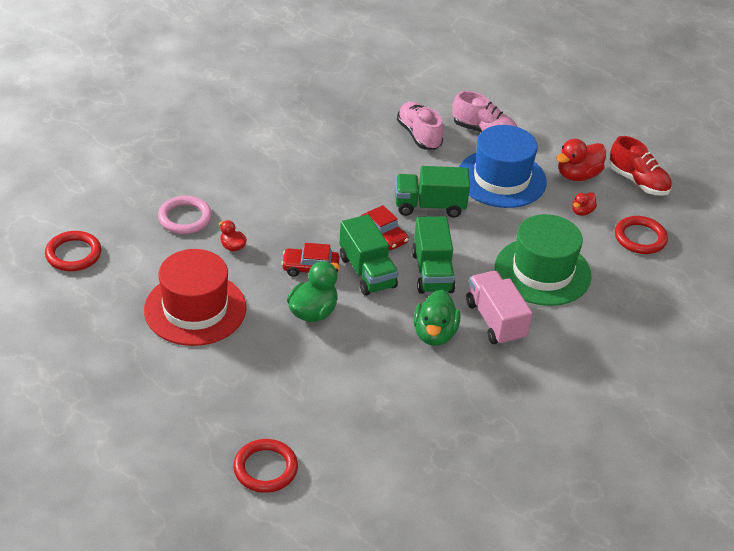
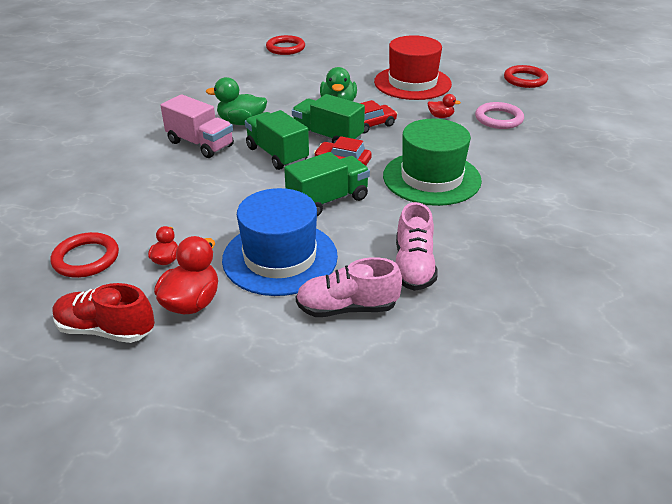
camera: 150 degrees right, 5 degrees down
pink shoe [397,102,443,150] -> pink shoe turned 60 degrees clockwise [395,202,438,291]
green duck [413,290,461,346] -> green duck turned 60 degrees counterclockwise [206,77,267,125]
green hat [495,214,592,306] -> green hat moved to [383,119,482,206]

